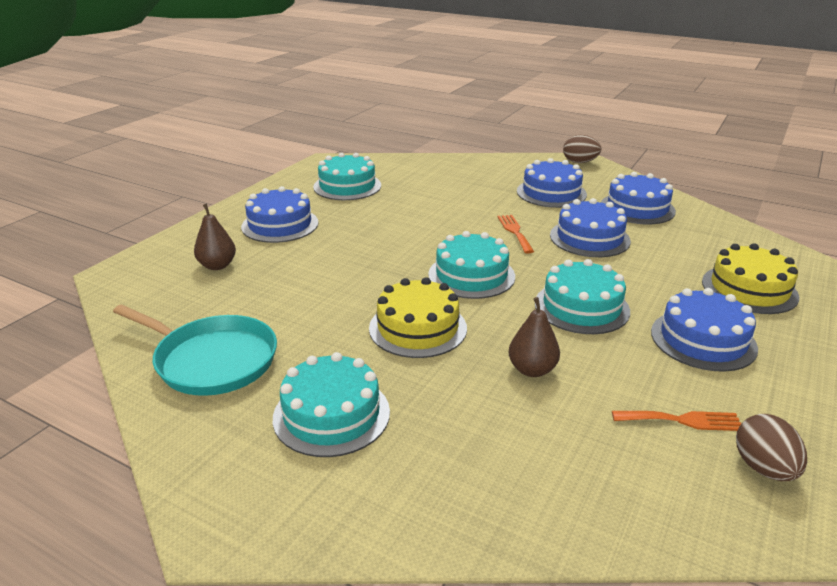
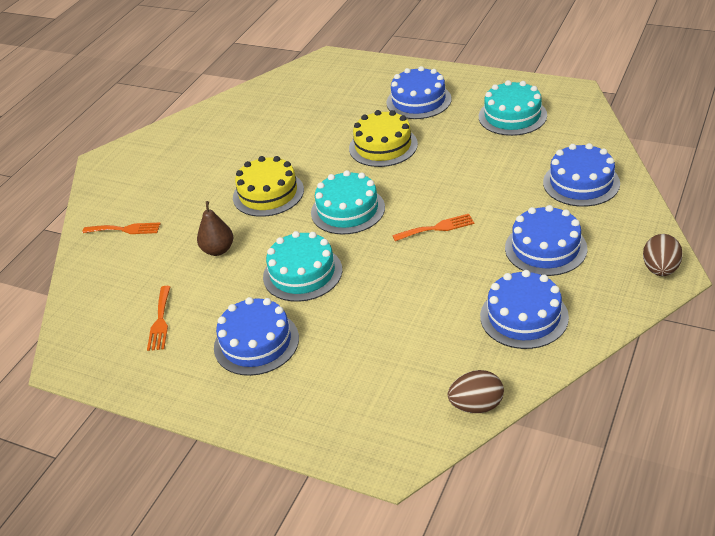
camera: 90 degrees right, 10 degrees up
turquoise pan [113,305,277,396] -> none
brown pear [194,204,236,270] -> none
turquoise cake [273,352,390,457] -> none
blue cake [550,198,631,257] -> blue cake moved to [543,143,620,207]
yellow cake [702,243,799,314] -> yellow cake moved to [349,110,418,167]
brown egg [736,414,807,481] -> brown egg moved to [448,370,504,413]
none -> orange fork [82,222,161,234]

